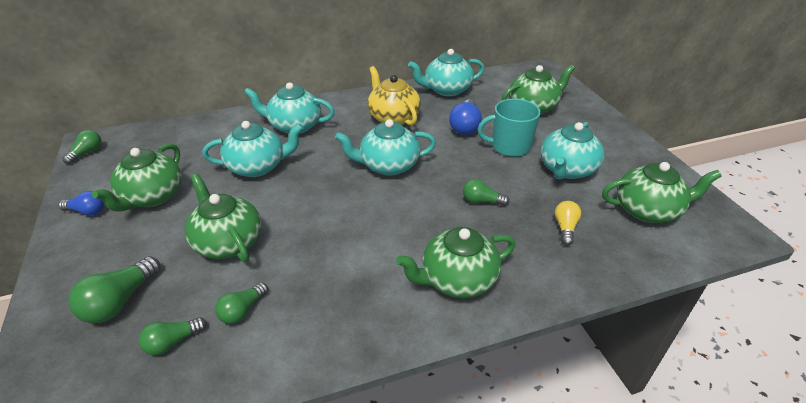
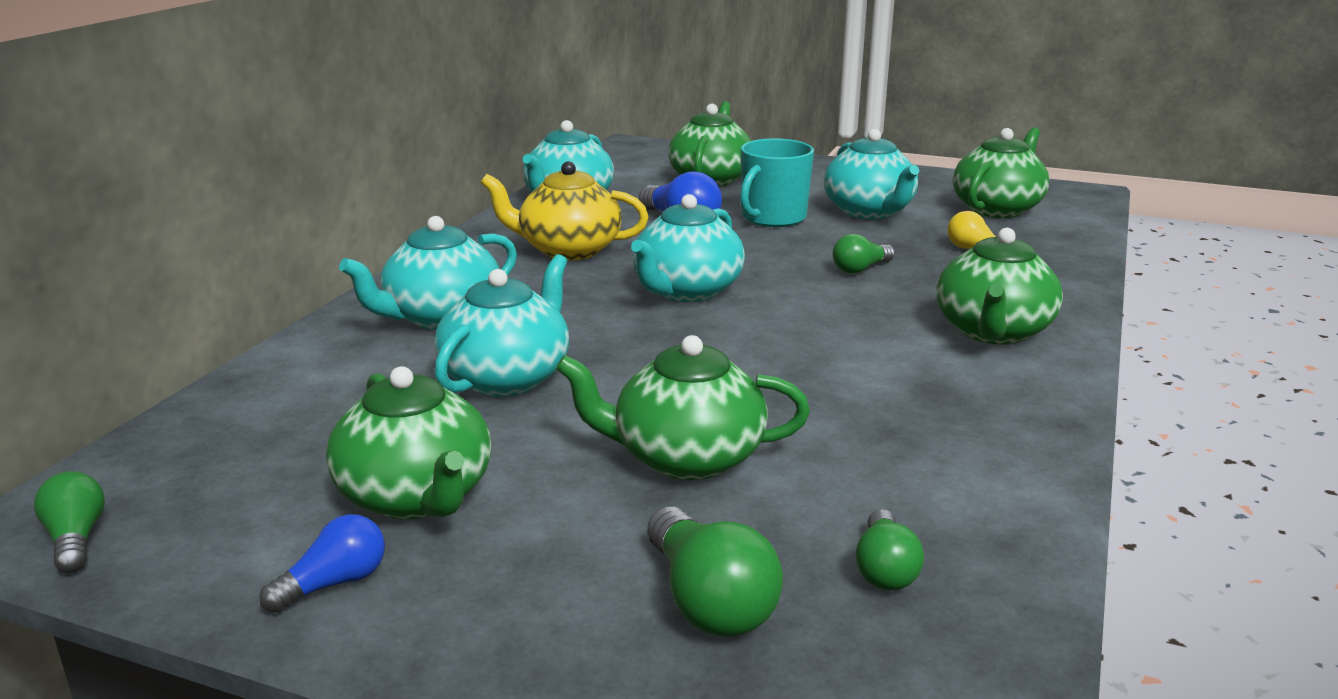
camera: 50 degrees left, 15 degrees down
green light bulb [215,282,268,324] -> none

